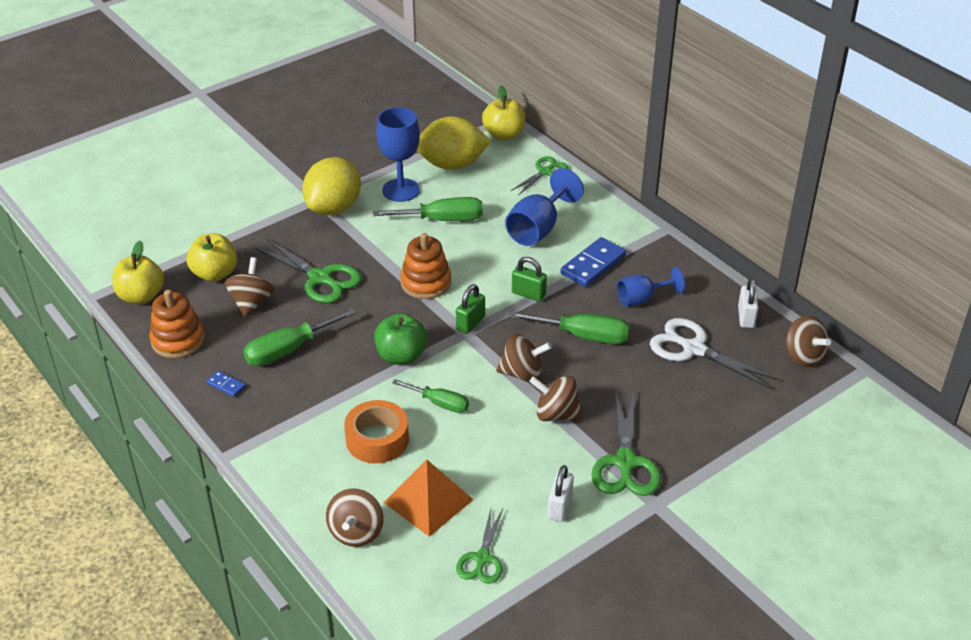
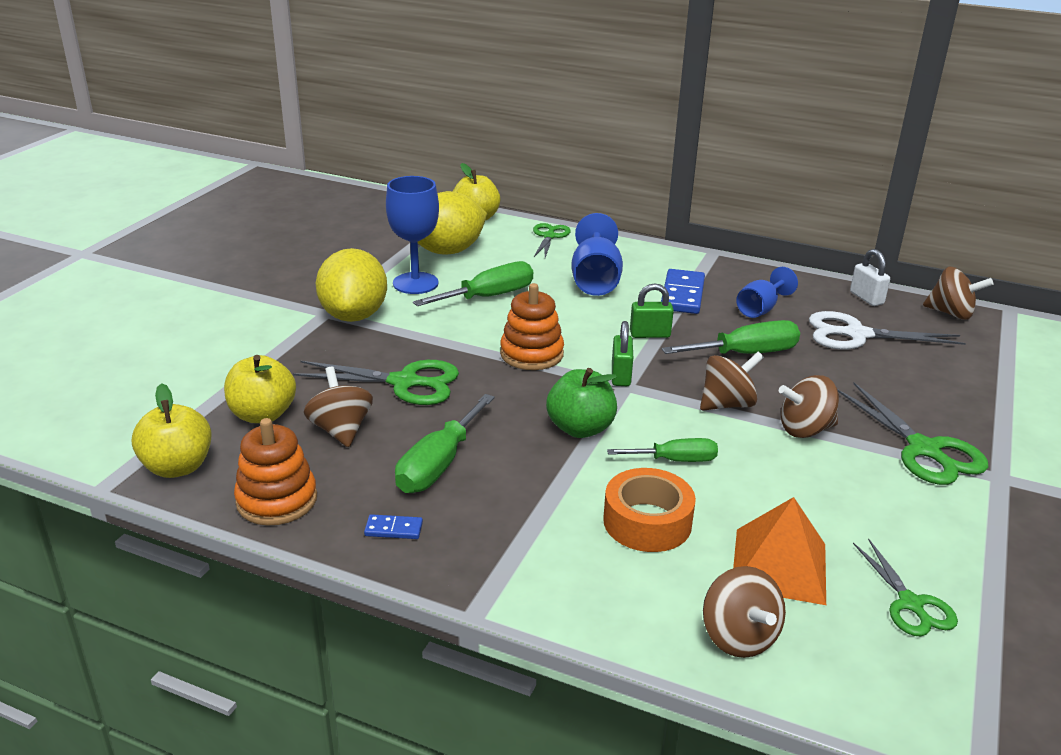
camera: 30 degrees left, 10 degrees down
white padlock [548,465,574,522] -> none

